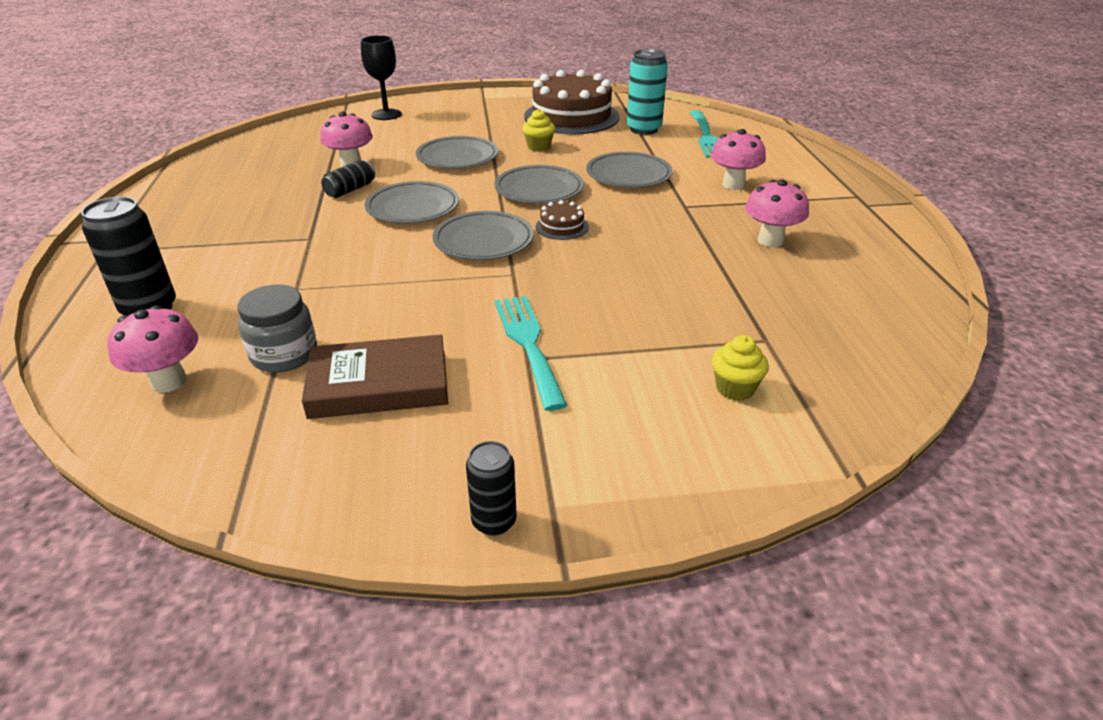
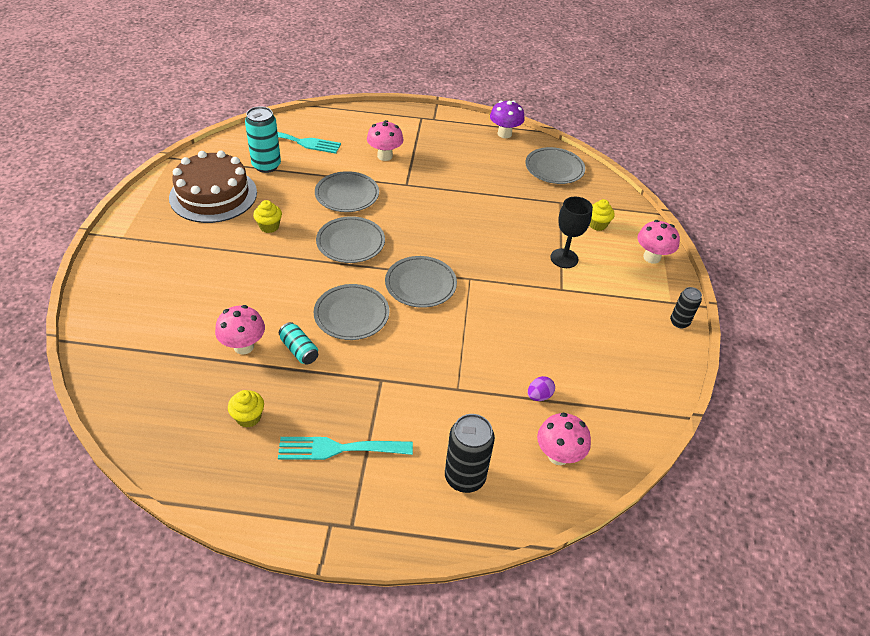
camera: 80 degrees left, 10 degrees up
grey jar [238,284,317,372] -> purple egg [528,376,555,401]
brown book [302,335,448,419] -> none
black can [321,160,375,198] -> turquoise can [279,322,318,365]
black goblet [361,35,402,120] -> black goblet moved to [550,197,593,268]
grey plate [416,136,498,169] -> grey plate moved to [525,147,585,184]
turquoise fork [495,296,567,411] -> turquoise fork moved to [278,437,413,460]
brown cake [536,200,589,240] -> none
pink mushroom [745,180,809,247] -> pink mushroom moved to [638,220,680,264]
none -> yellow cupcake [228,390,264,428]
none -> purple mushroom [490,101,525,138]

